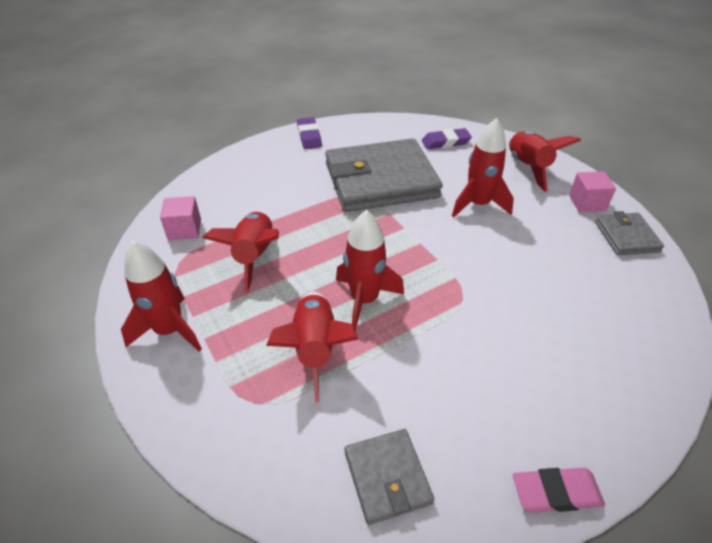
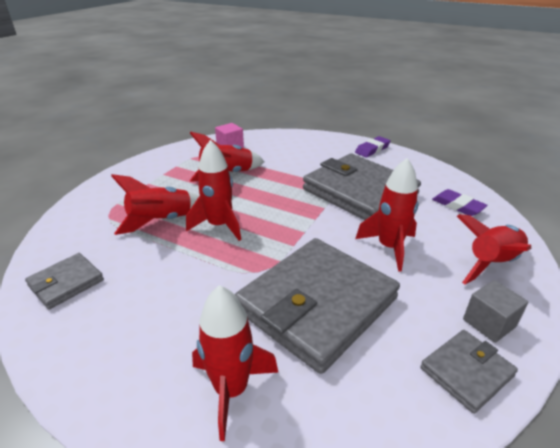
camera: 60 degrees right, 10 degrees down
red rocket [121,240,202,352] -> red rocket moved to [192,285,278,441]
pink eraser [513,468,605,512] -> none
pink cube [569,171,616,212] -> grey cube [463,280,529,343]
none -> grey wallet [235,238,400,374]

